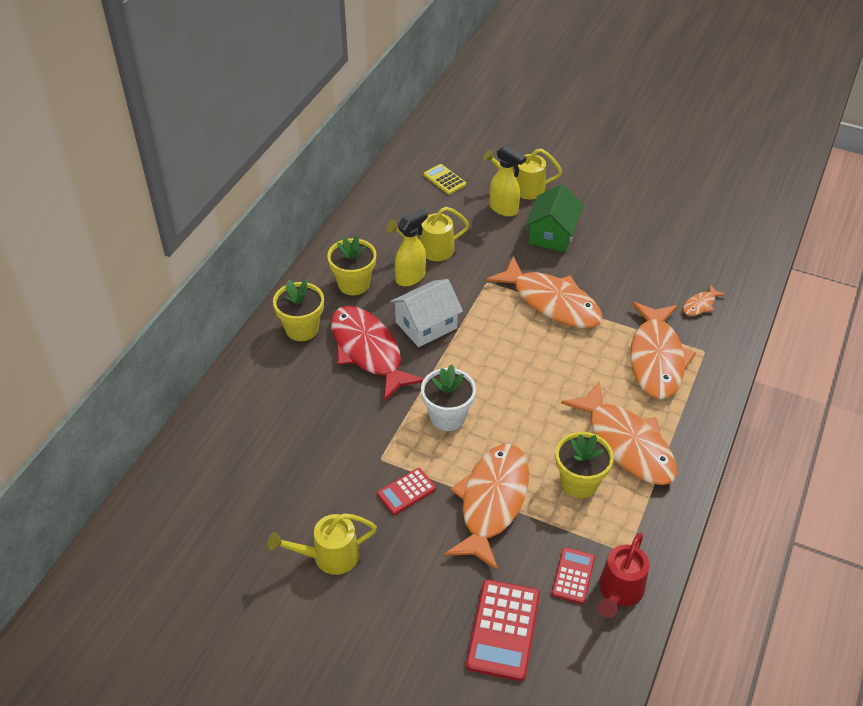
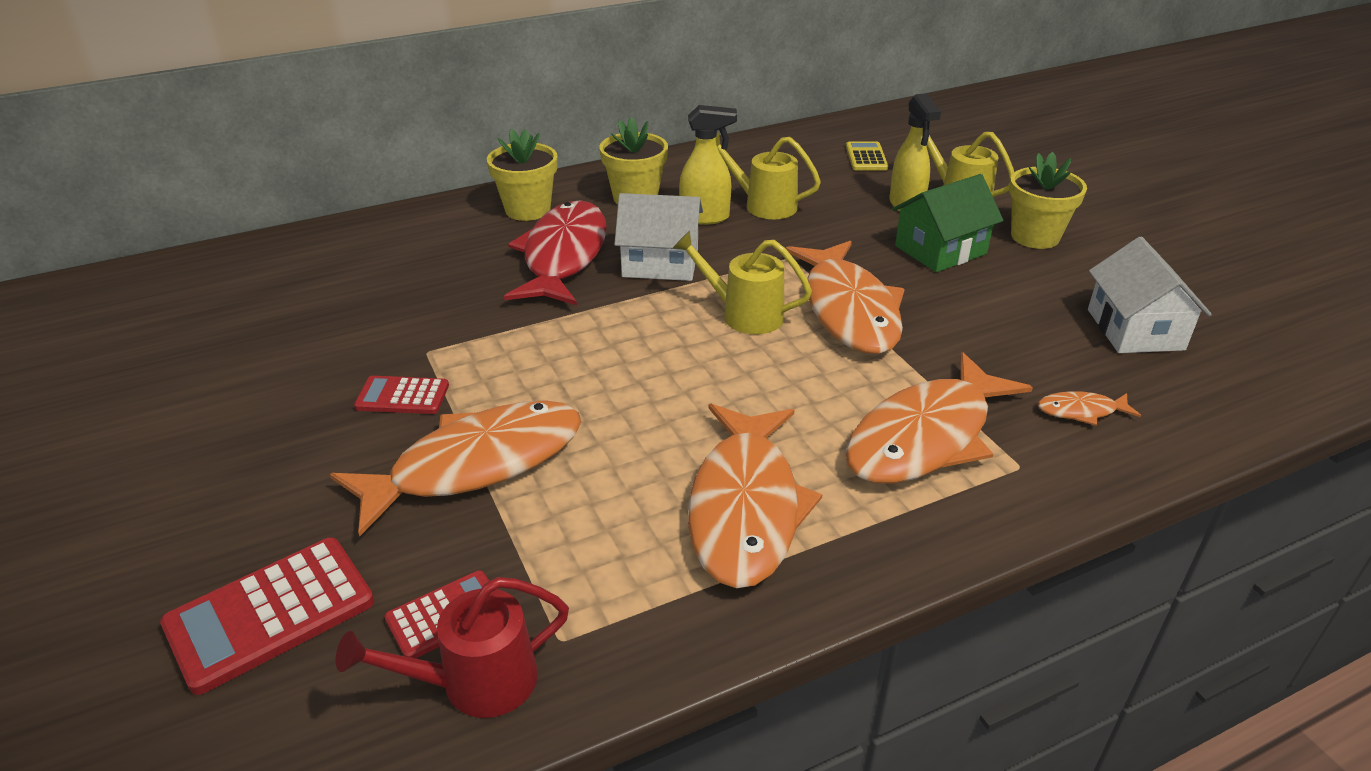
camera: 40 degrees right, 10 degrees down
yellow watering can [268,513,377,575] -> yellow watering can moved to [673,231,812,334]
white flower pot [421,364,476,431] -> none
yellow flower pot [555,432,614,498] -> yellow flower pot moved to [1009,152,1087,249]
none -> white house [1088,237,1212,353]

